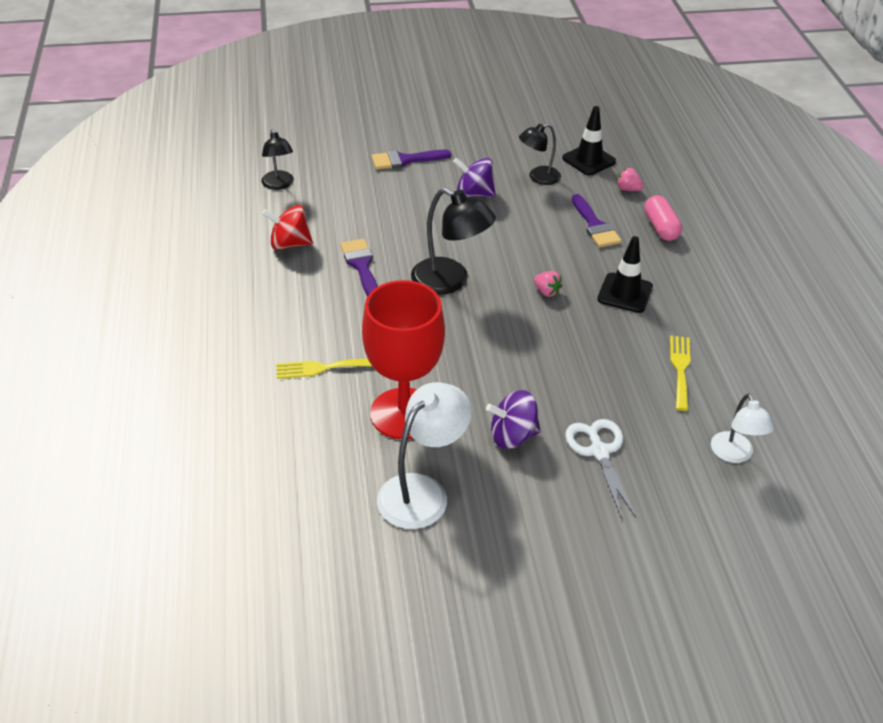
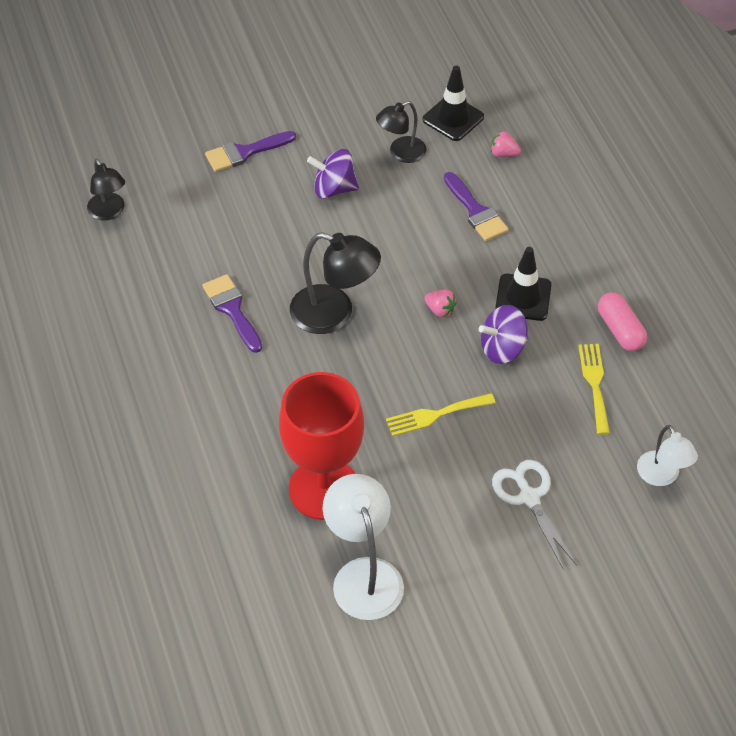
camera: 10 degrees left, 10 degrees up
red spinning top [262,205,313,250] -> none
yellow fork [276,359,373,379] -> yellow fork moved to [386,393,496,436]
white lamp [377,382,472,529] -> white lamp turned 45 degrees counterclockwise [323,474,404,620]
purple spinning top [486,390,541,449] -> purple spinning top moved to [479,305,528,364]
pink capsule [644,195,682,241] -> pink capsule moved to [598,292,647,351]

